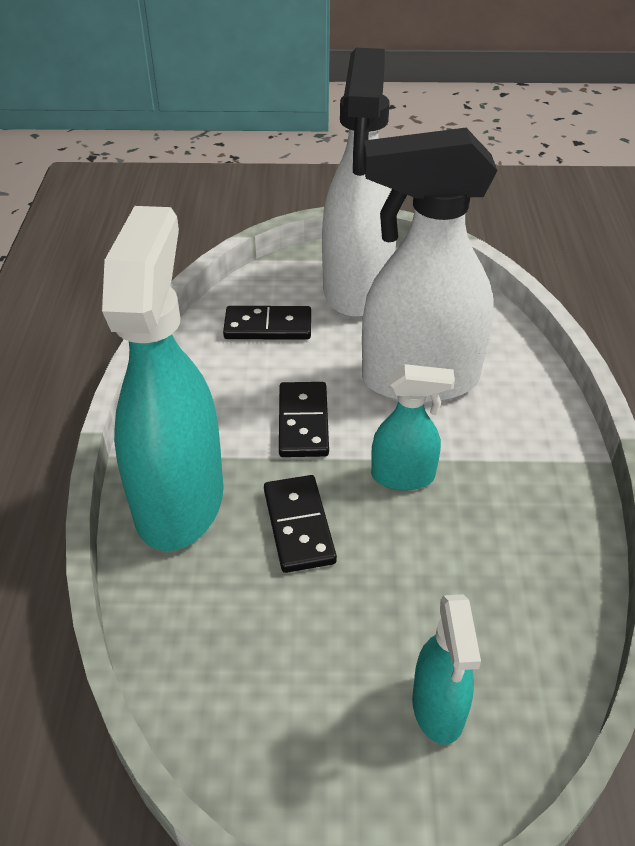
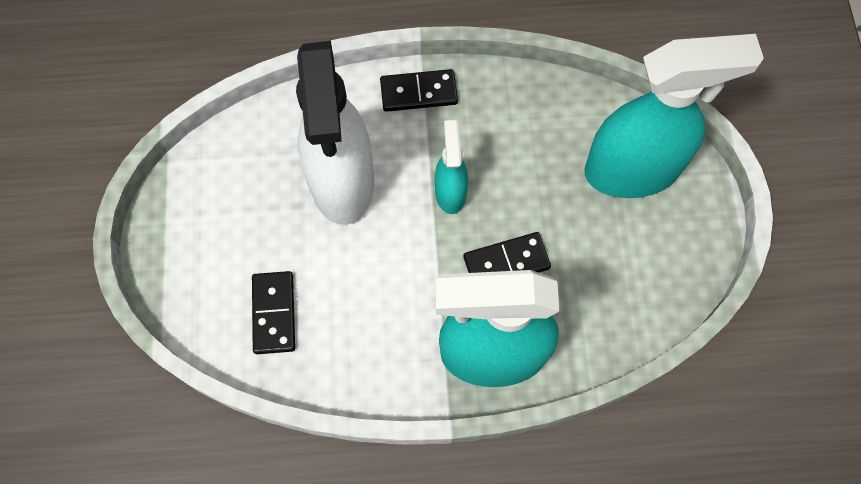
camera: 95 degrees left, 25 degrees up
black domino [279,382,329,457] -> black domino moved to [380,69,458,112]
white spray bottle [322,48,397,318] -> none
turquoise spray bottle [412,594,481,745] -> turquoise spray bottle [584,34,764,198], size x2.05

